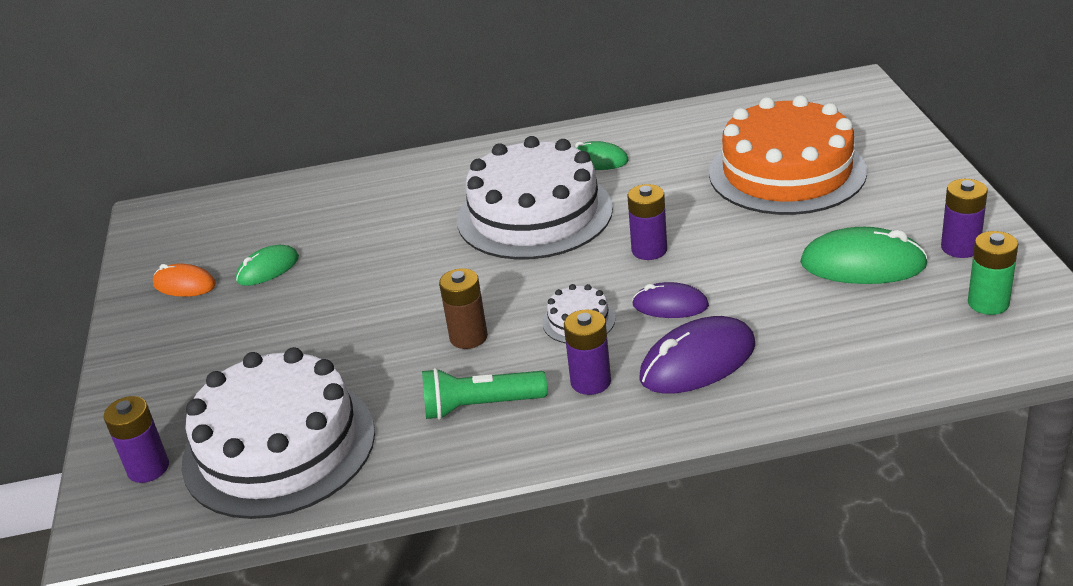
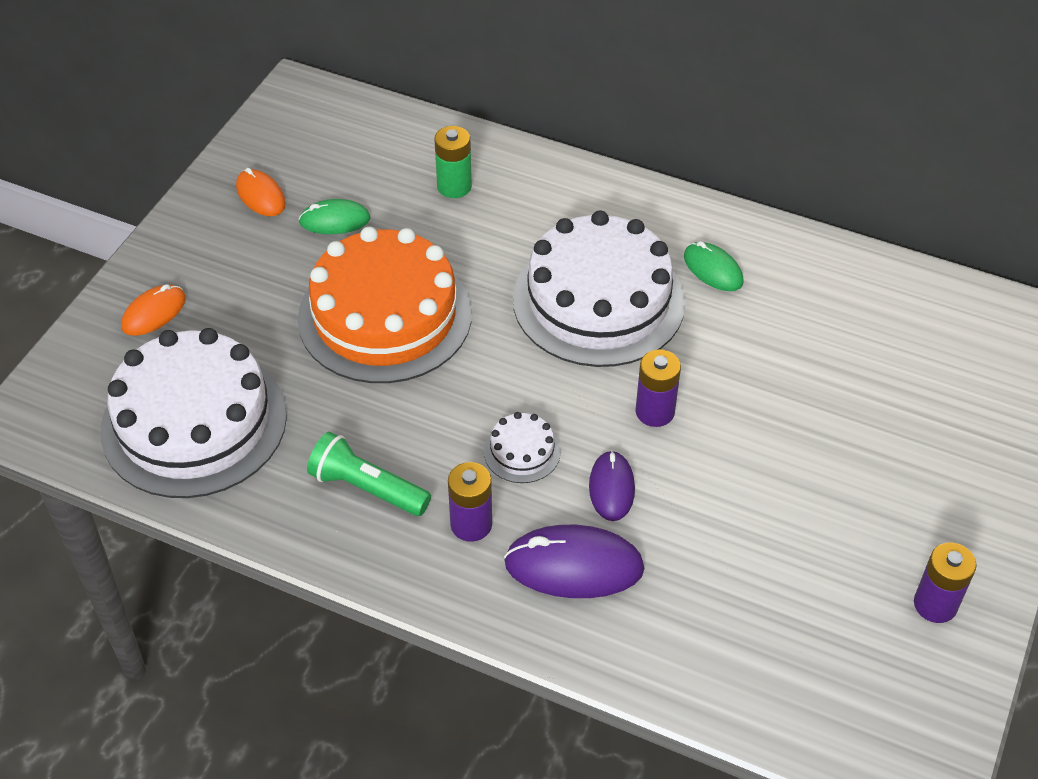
camera: 30 degrees right, 15 degrees up
purple battery [104,396,169,483] -> none
brown battery [439,268,488,349] -> none
purple mouse [632,282,709,318] -> purple mouse turned 45 degrees clockwise [589,450,635,521]
orange cake [709,95,867,215] -> orange cake moved to [298,227,472,383]
green mouse [800,227,928,284] -> none
green battery [968,231,1018,315] -> green battery moved to [434,126,472,198]
none -> orange mouse [121,284,186,336]

